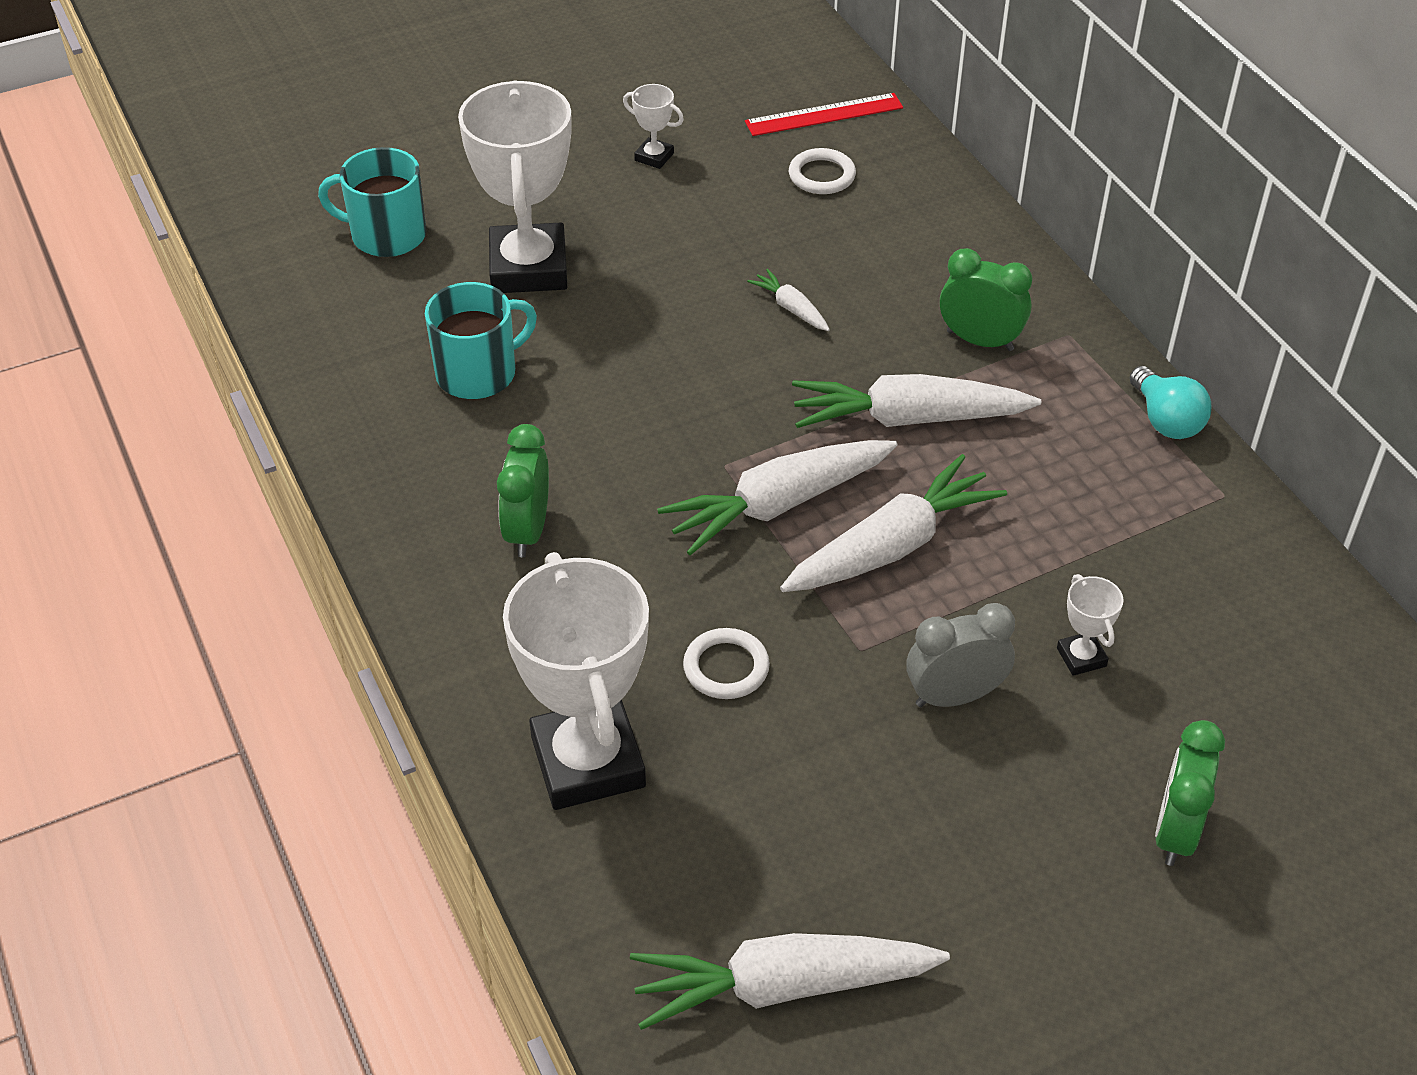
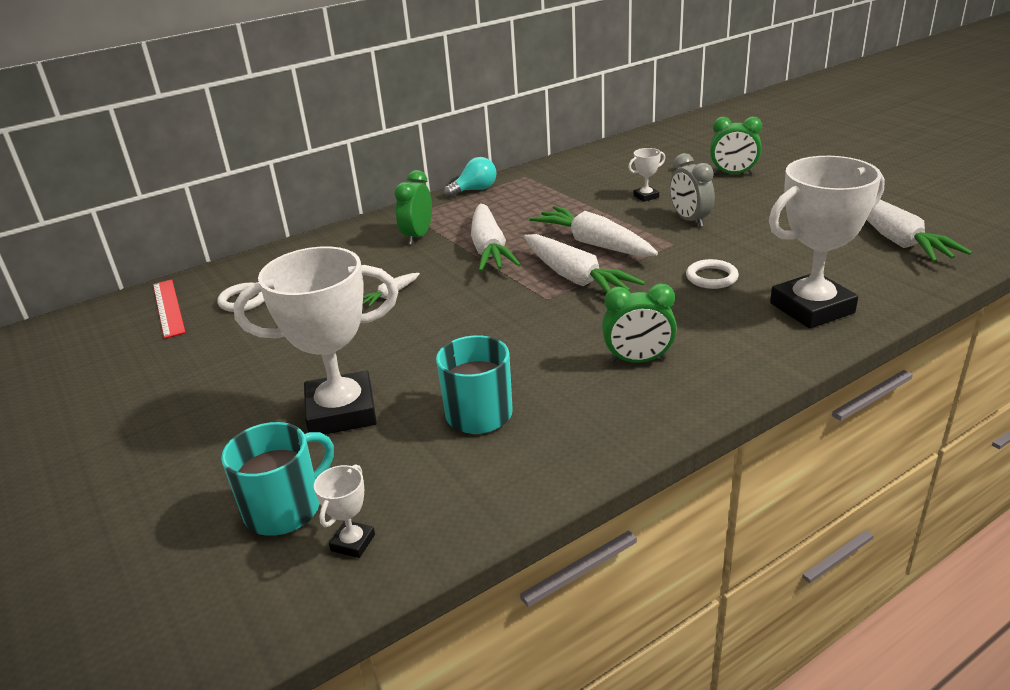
camera: 95 degrees left, 15 degrees down
turquoise mug [318,147,426,257] -> turquoise mug turned 135 degrees counterclockwise [221,422,334,536]
white trophy [623,84,684,169] -> white trophy moved to [314,464,375,558]

